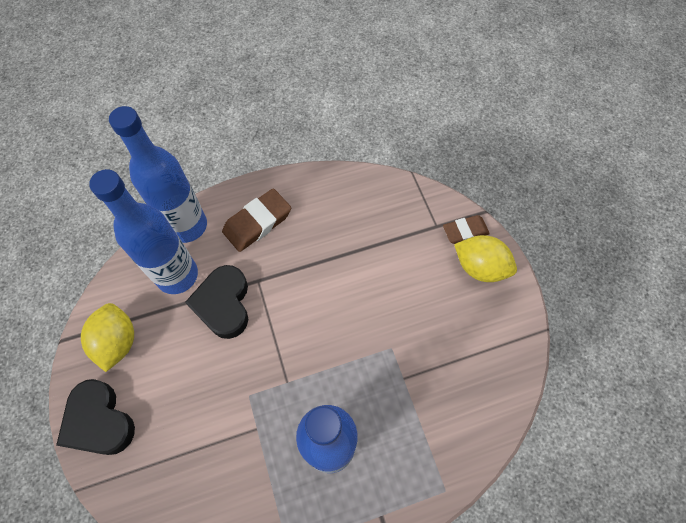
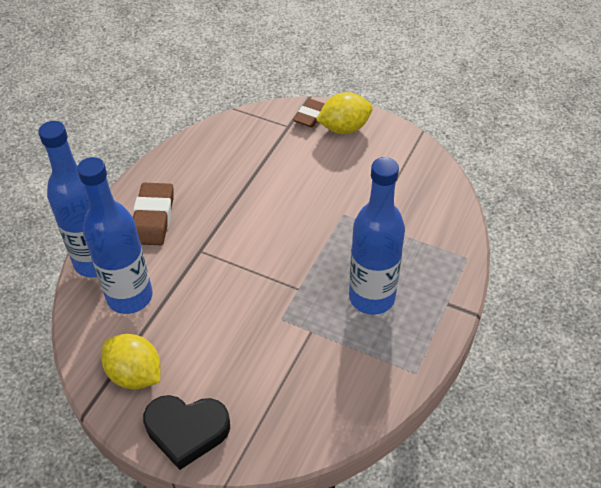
camera: 45 degrees left, 15 degrees down
black heart [185,265,248,339] -> none

